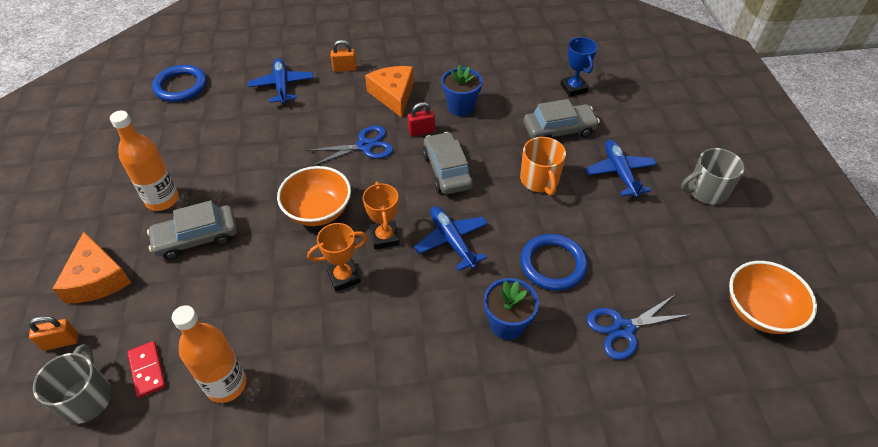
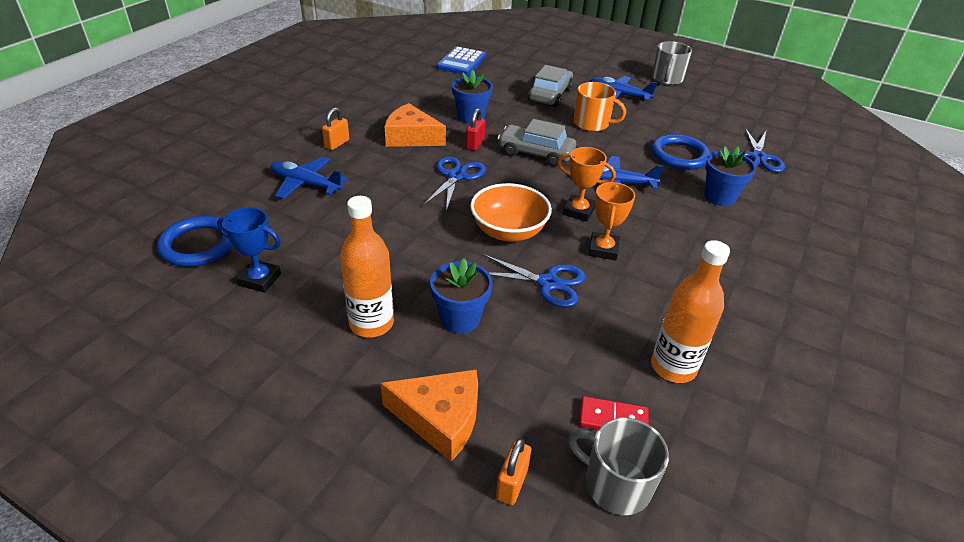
camera: 55 degrees left, 10 degrees down
grey car [147,200,237,260] -> blue flower pot [430,258,493,334]
blue trophy [560,37,598,97] -> blue trophy moved to [217,207,281,293]
orange bowl [729,261,817,334] -> none
none -> blue calculator [436,47,486,75]
none -> blue scissors [483,254,586,308]

